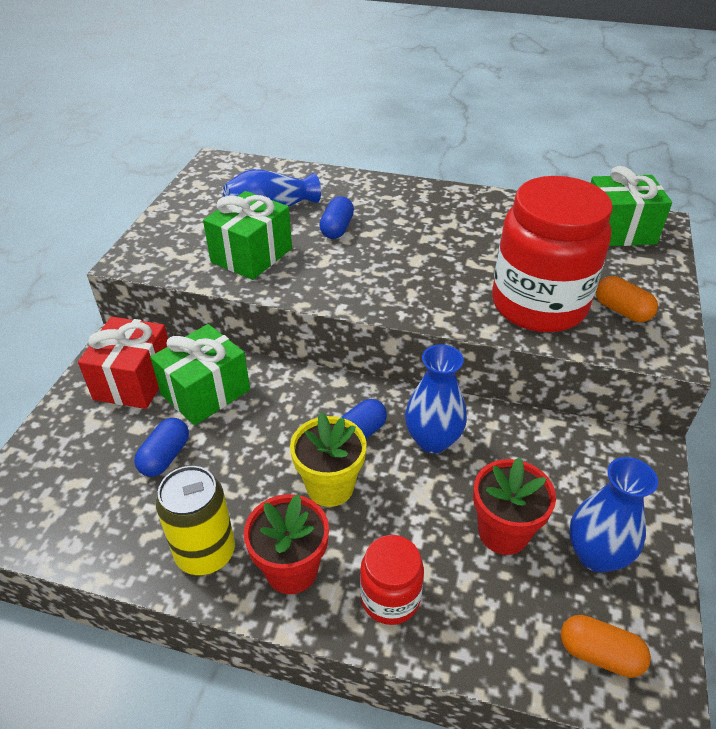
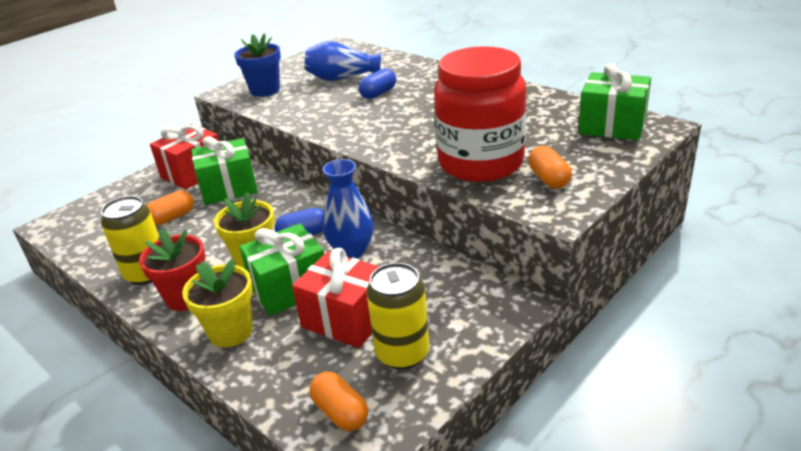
camera: 30 degrees right, 10 degrees down
blue capsule [134,418,189,477] -> orange capsule [147,190,194,225]
green gift [203,191,292,280] -> green gift moved to [239,223,324,316]
red jar [360,535,424,625] -> yellow flower pot [182,259,253,347]
red flower pot [473,457,556,555] -> red gift [292,248,380,348]
blue vase [569,457,658,573] -> yellow can [366,263,429,370]
none -> blue flower pot [234,33,281,97]

